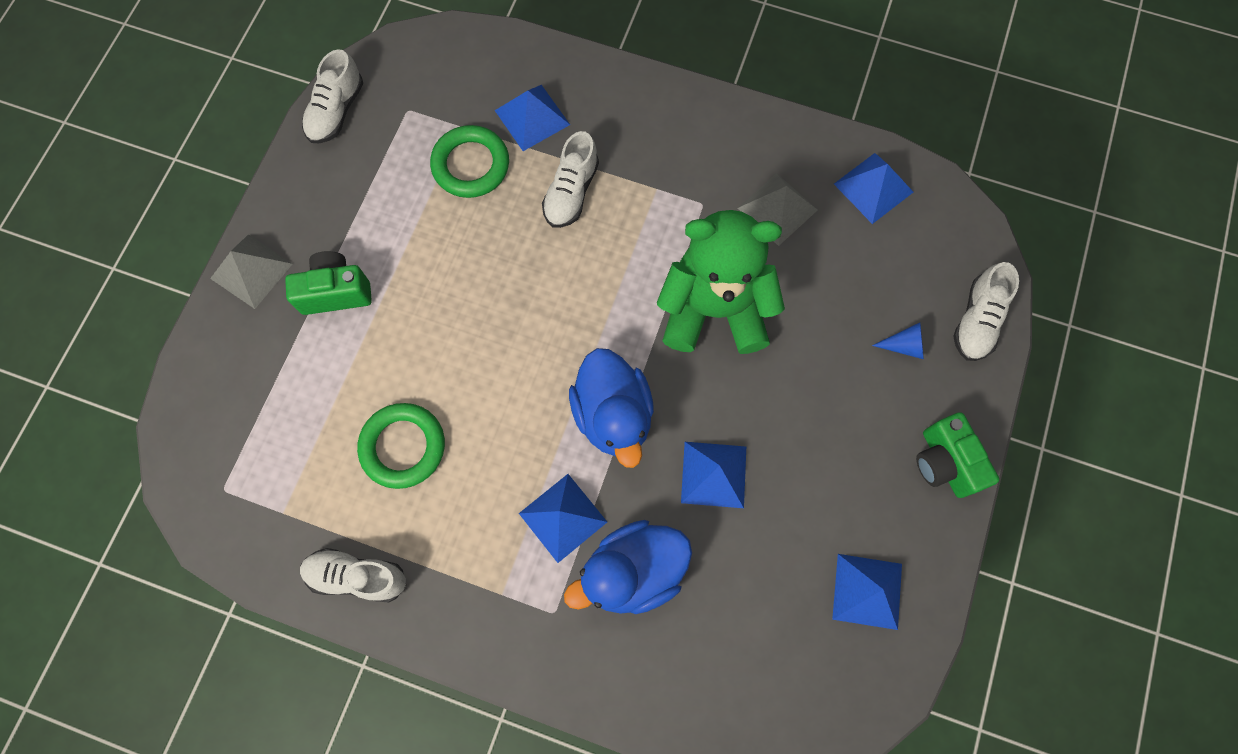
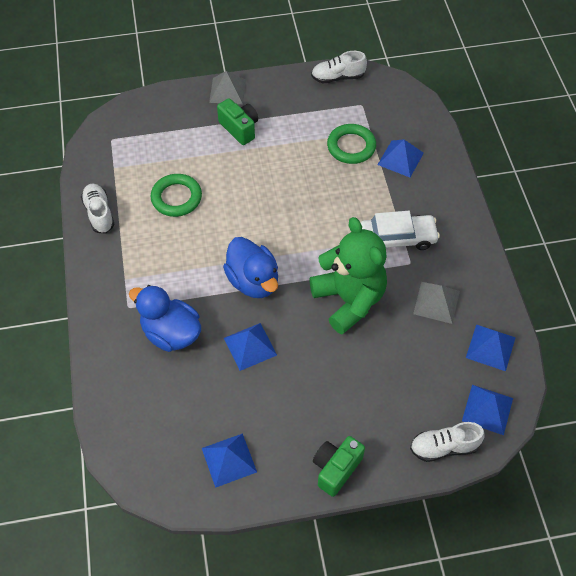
camera: 60 degrees right, 15 degrees down
blue pyramid [519,474,607,563] -> blue pyramid moved to [462,385,513,435]
white shoe [542,131,599,228] -> none
blue duck [569,348,654,468] -> blue duck turned 75 degrees counterclockwise [223,237,278,298]
blue cone [872,322,924,359] -> none
none -> white car [361,211,440,250]

